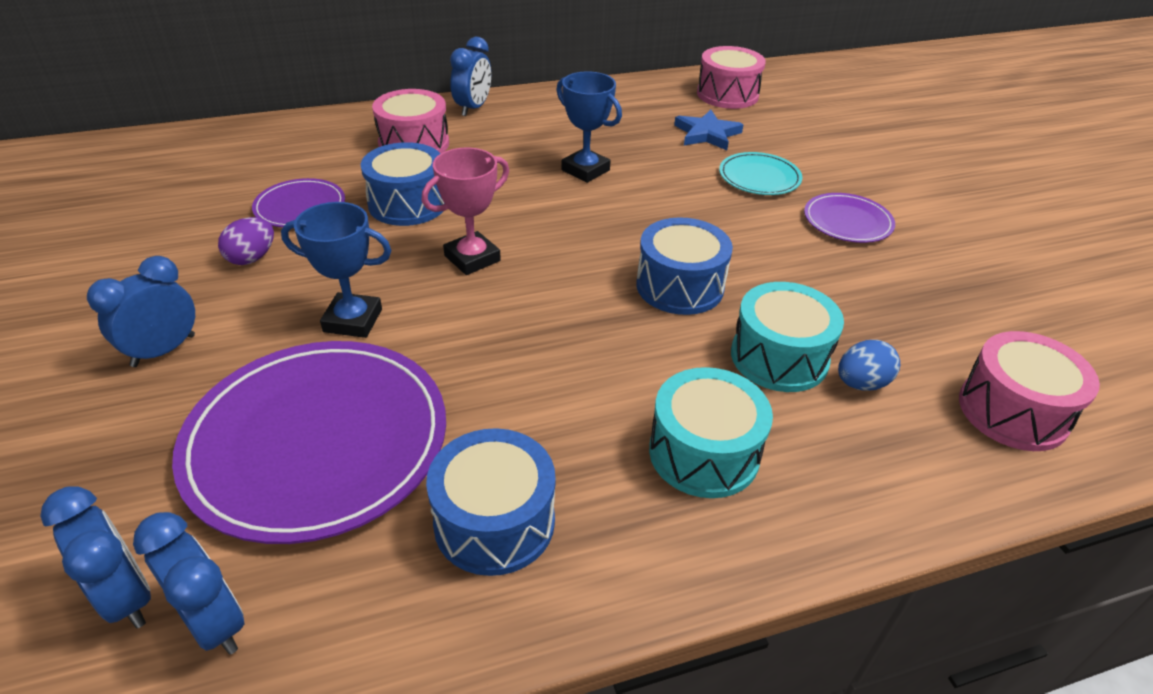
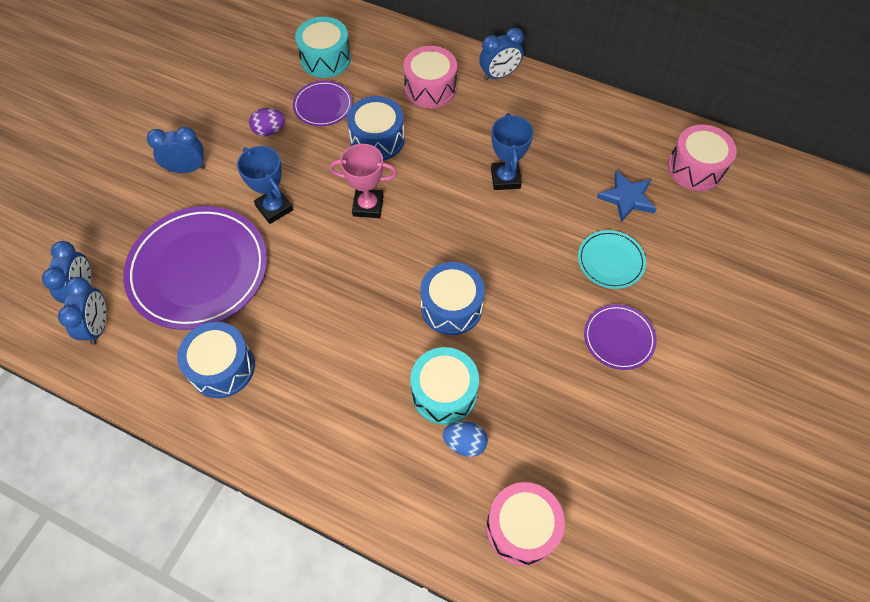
camera: 45 degrees right, 20 degrees up
turquoise drum [649,367,773,498] -> turquoise drum moved to [295,17,351,78]

